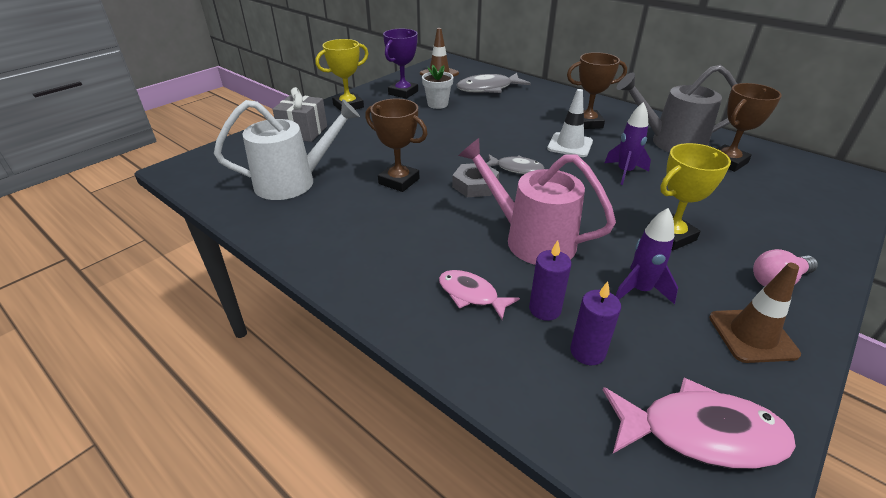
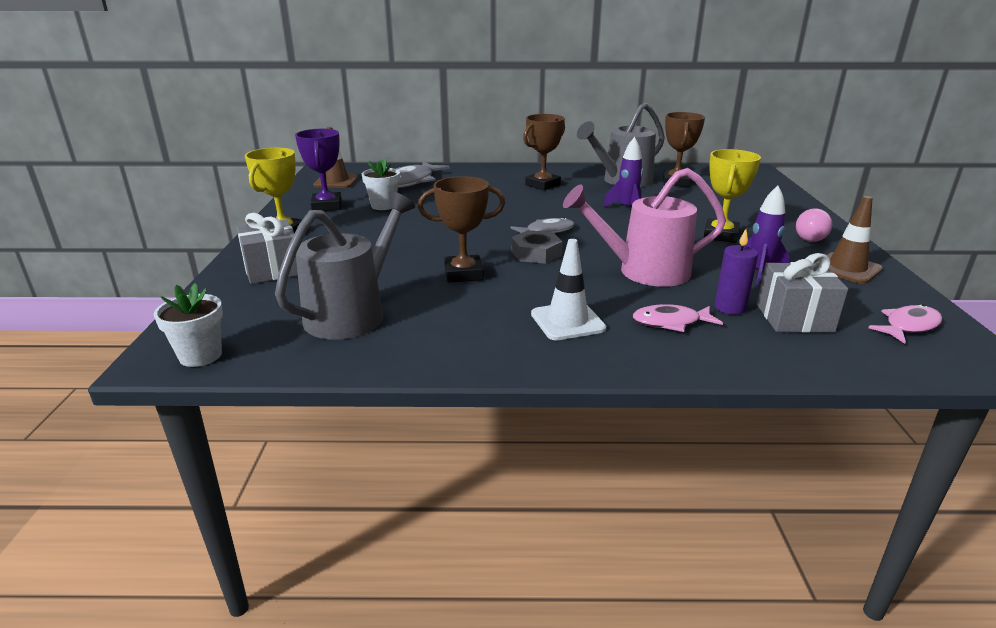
camera: 40 degrees left, 10 degrees down
white watering can [214,99,360,200] -> grey watering can [275,192,415,340]
white traffic cone [547,89,593,157] -> white traffic cone moved to [531,239,606,340]
purple candle [571,281,621,365] -> grey gift [757,253,848,333]
pink fish [603,377,796,469] -> pink fish [868,304,942,344], size x0.62
none -> white flower pot [154,283,223,367]

